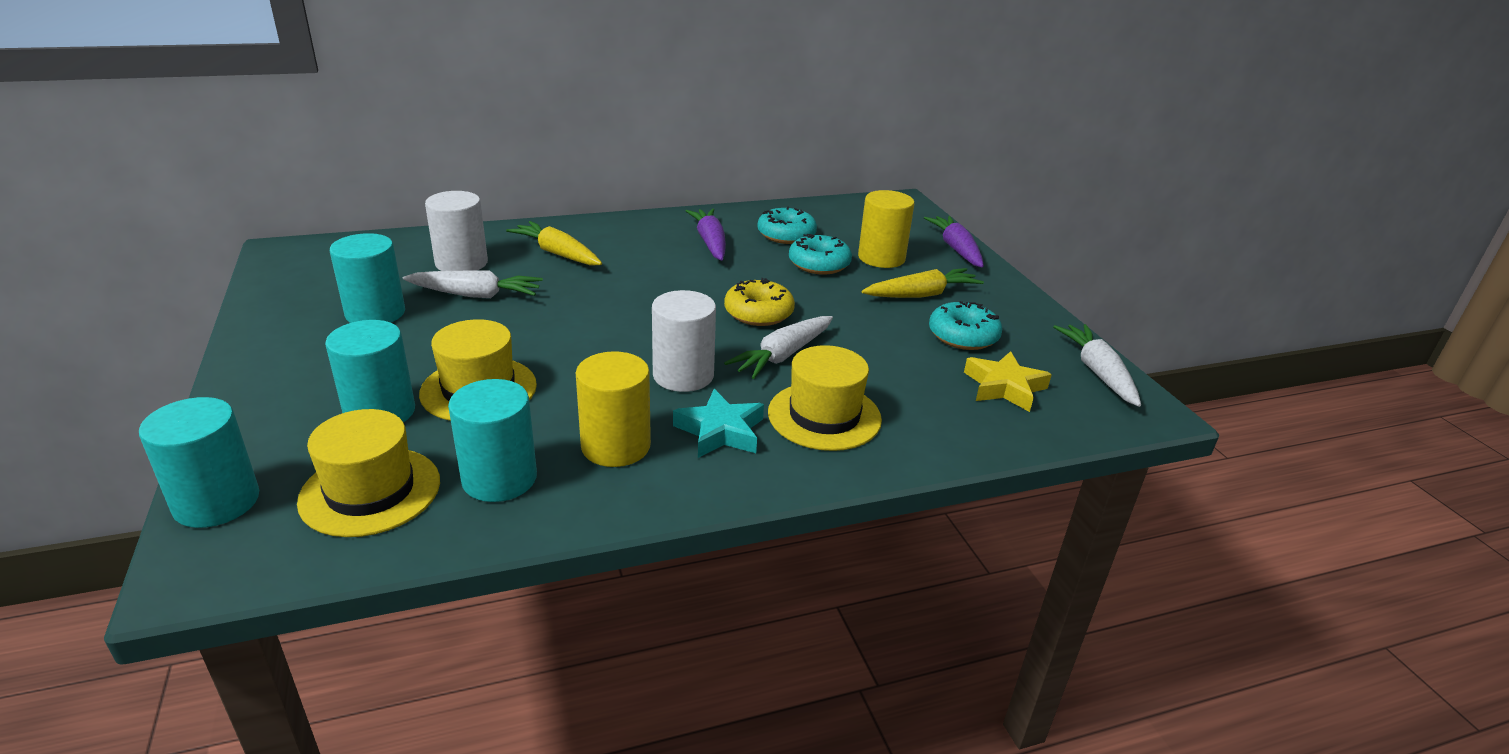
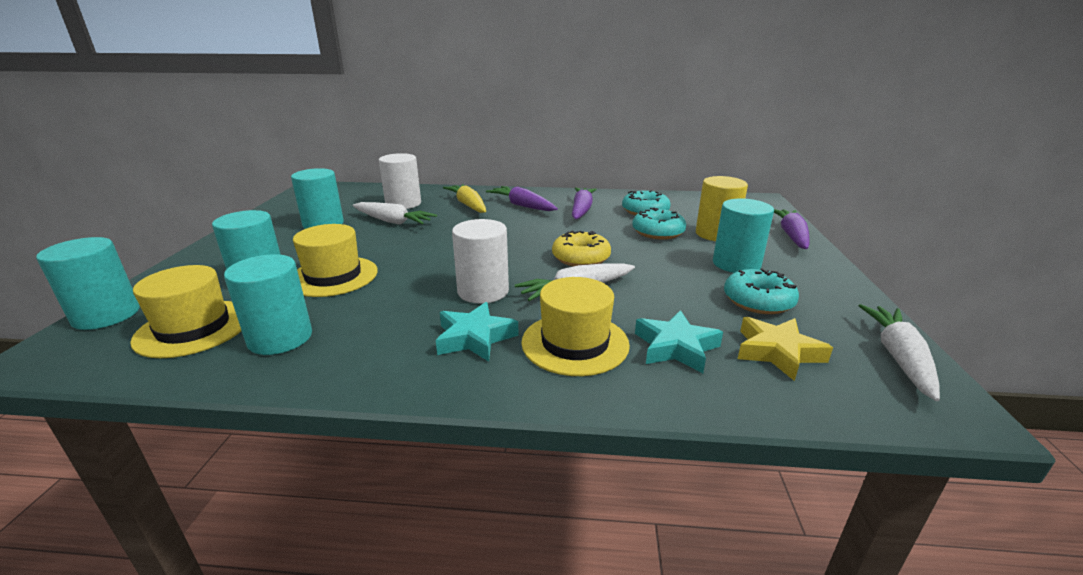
camera: 25 degrees right, 5 degrees down
yellow cylinder [576,351,651,467] -> none
yellow carrot [862,268,984,298] -> turquoise cylinder [713,198,774,273]
none -> purple carrot [486,186,558,211]
none -> turquoise star [635,310,723,373]

